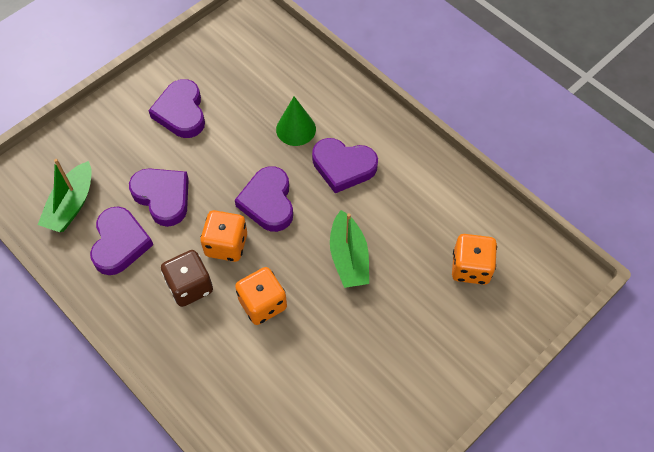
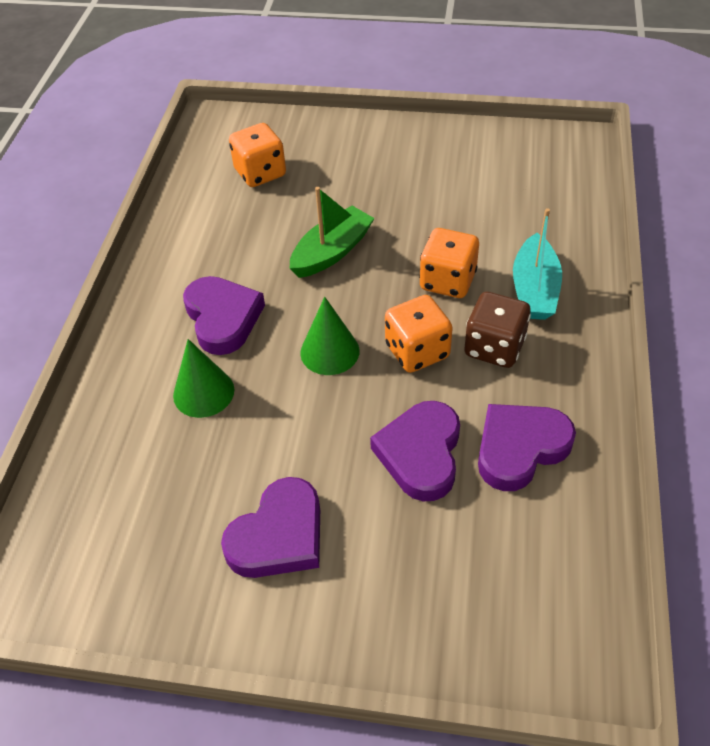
camera: 125 degrees left, 10 degrees down
green boat [38,159,92,232] -> none
purple heart [235,166,293,232] -> green cone [300,297,359,375]
none -> turquoise boat [513,208,562,320]

